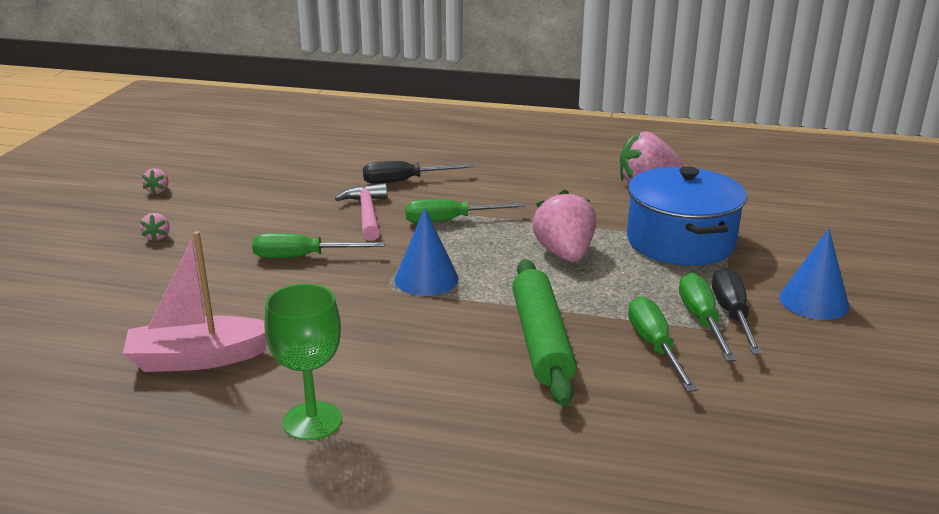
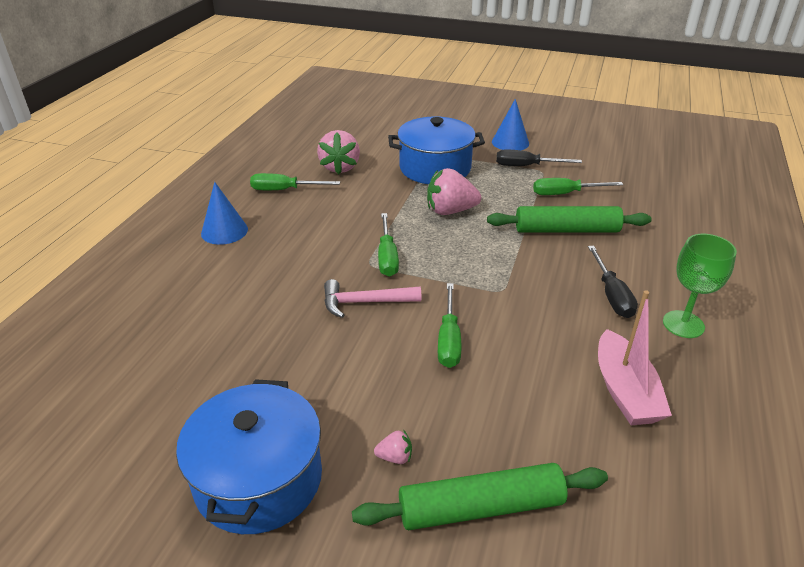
camera: 85 degrees left, 10 degrees up
pink strawberry [142,168,168,194] -> blue pot [176,379,322,534]
black screwdriver [363,161,473,184] -> black screwdriver moved to [588,246,638,318]
blue cone [394,208,459,296] -> blue cone moved to [201,182,248,245]
green screwdriver [679,273,737,361] -> green screwdriver moved to [250,173,340,190]
none -> green rolling pin [352,463,608,530]

